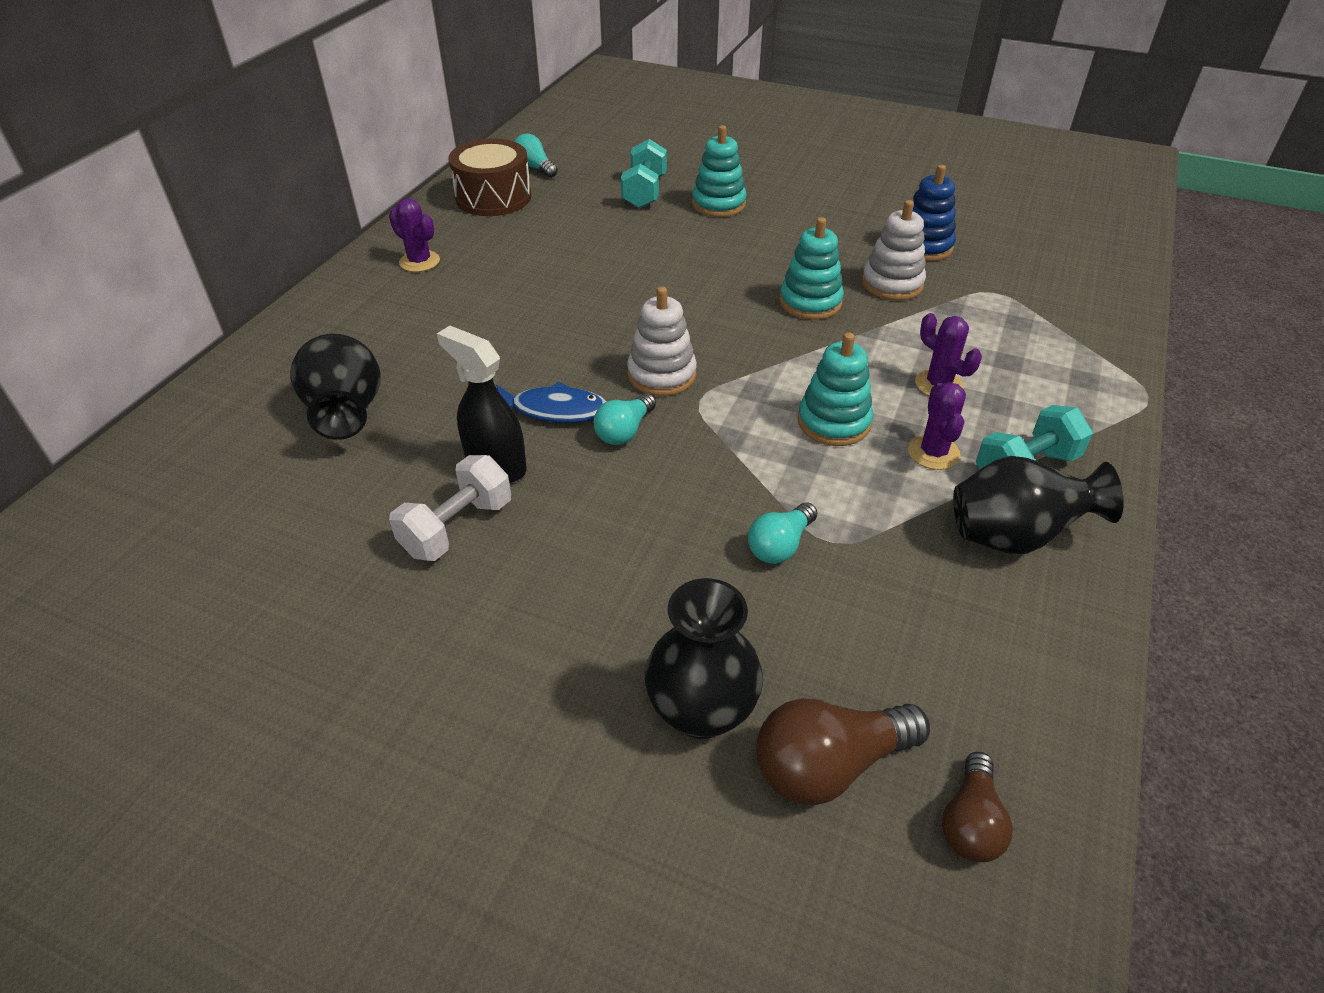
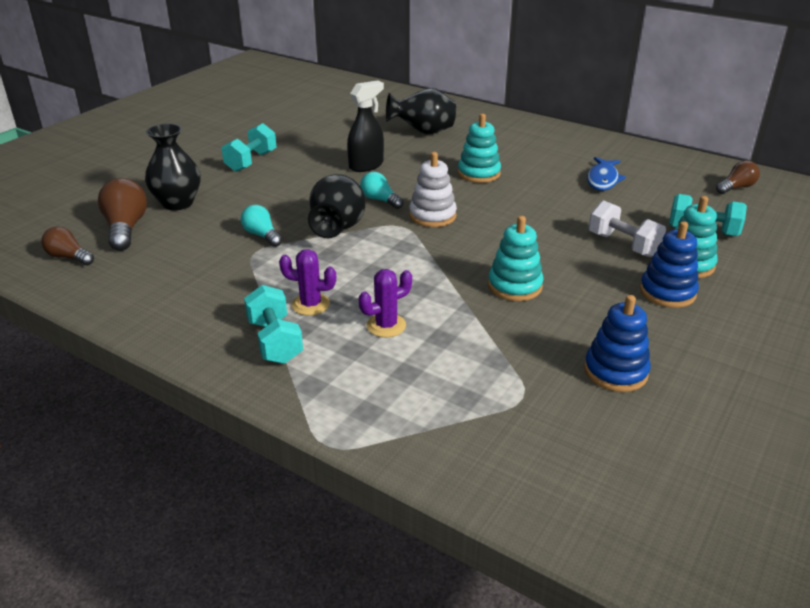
camera: 100 degrees right, 10 degrees down
purple cactus [389,198,440,272] -> none
white dumbbell [389,455,511,561] -> white dumbbell moved to [588,200,666,257]
brown drum [448,138,531,216] -> none
blue fish [496,382,607,423] -> blue fish moved to [587,157,626,191]
turquoise light bulb [514,134,558,178] -> brown light bulb [716,160,760,194]
turquoise stacking toy [798,333,873,446] -> turquoise stacking toy moved to [458,114,501,183]
white stacking toy [862,200,926,300] -> none
black vase [953,456,1124,554] -> black vase moved to [308,174,365,238]
none -> turquoise dumbbell [221,123,277,172]
none -> blue stacking toy [640,221,699,308]

